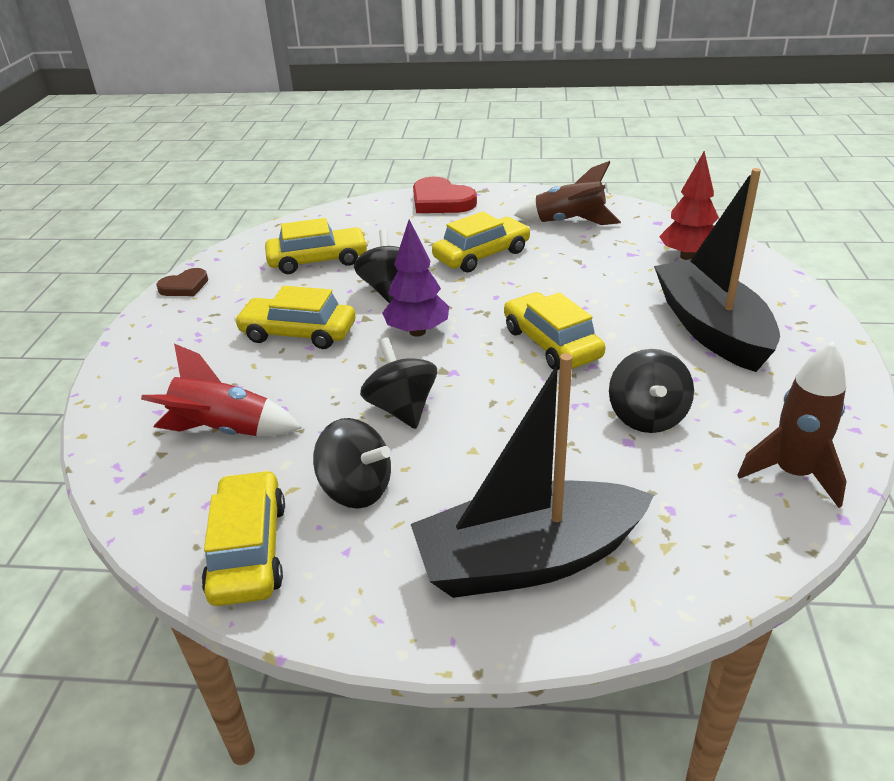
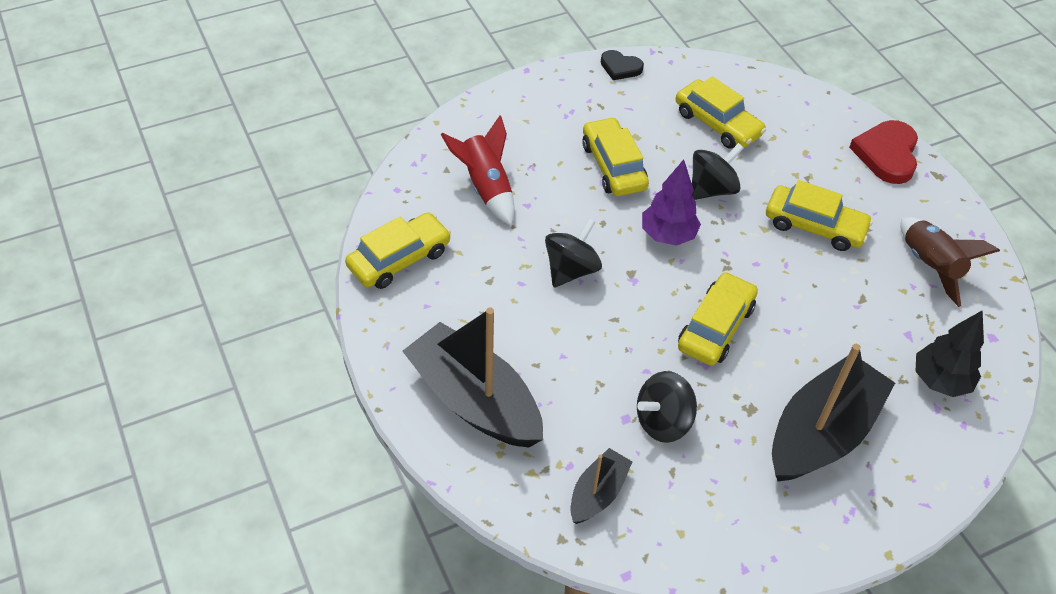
camera: 55 degrees right, 15 degrees up
brown heart [156,268,208,296] -> black heart [601,50,644,80]
black spinning top [313,418,391,508] -> none
red tree [659,151,719,260] -> black tree [915,310,984,397]
brown rocket [737,342,847,508] -> none
none -> black boat [570,448,632,524]

